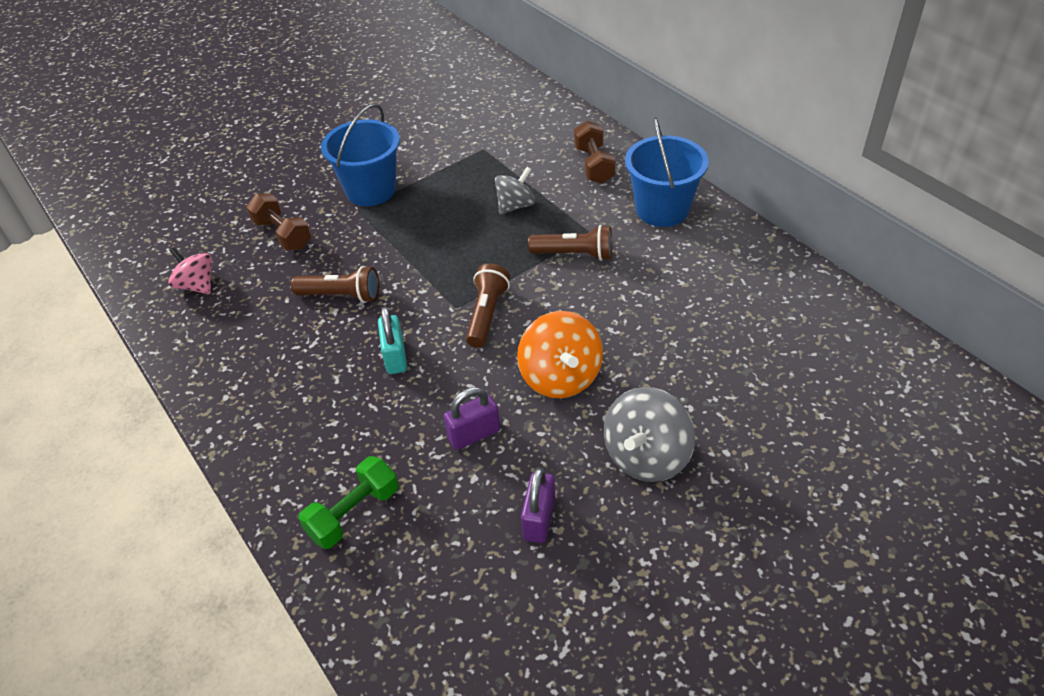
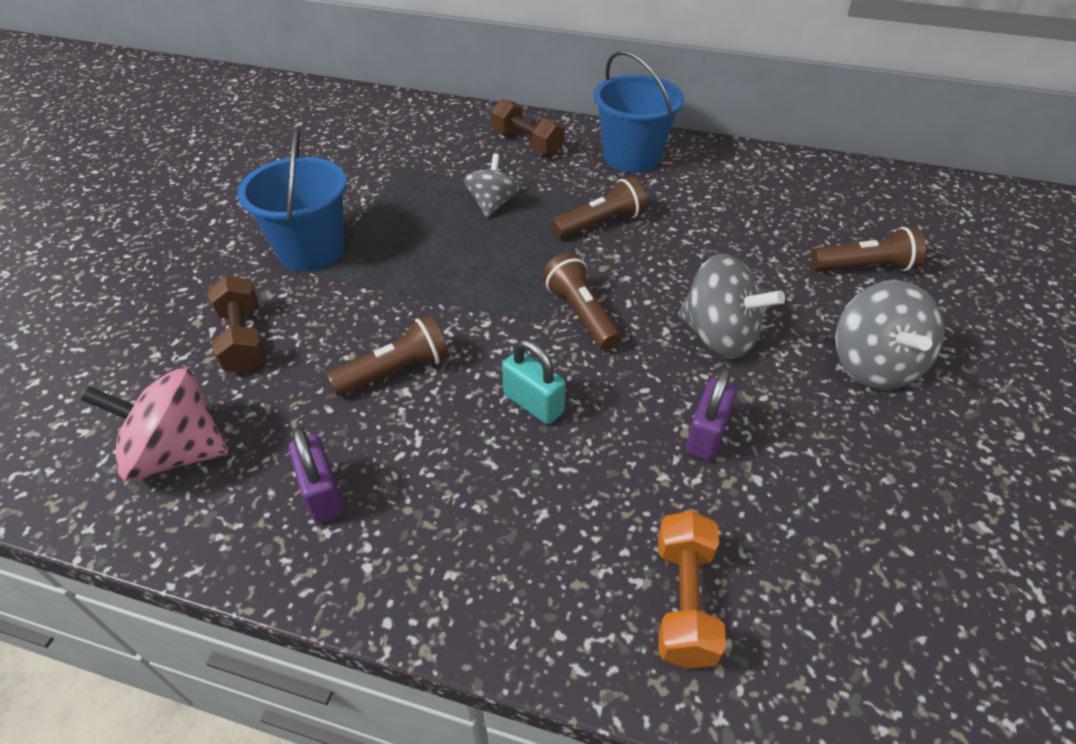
camera: 40 degrees left, 0 degrees up
pink spinning top [168,247,212,294] -> pink spinning top [81,368,228,481], size x1.53
brown dumbbell [246,194,311,250] -> brown dumbbell turned 60 degrees clockwise [208,275,267,373]
green dumbbell [298,456,399,549] -> orange dumbbell [658,511,726,669]
orange spinning top [517,311,603,398] -> grey spinning top [678,254,785,359]
purple padlock [521,467,556,543] -> purple padlock moved to [289,427,344,524]
none -> brown flashlight [811,227,926,271]

